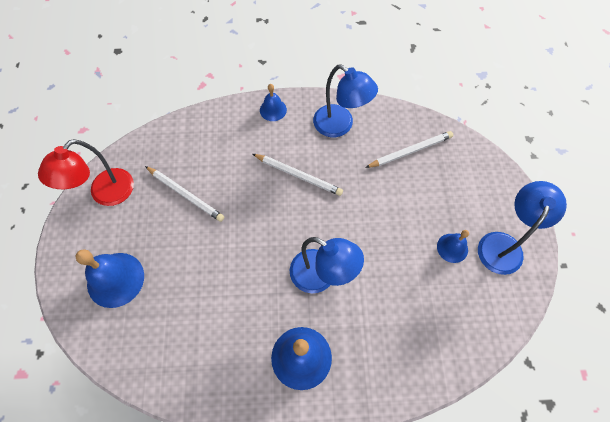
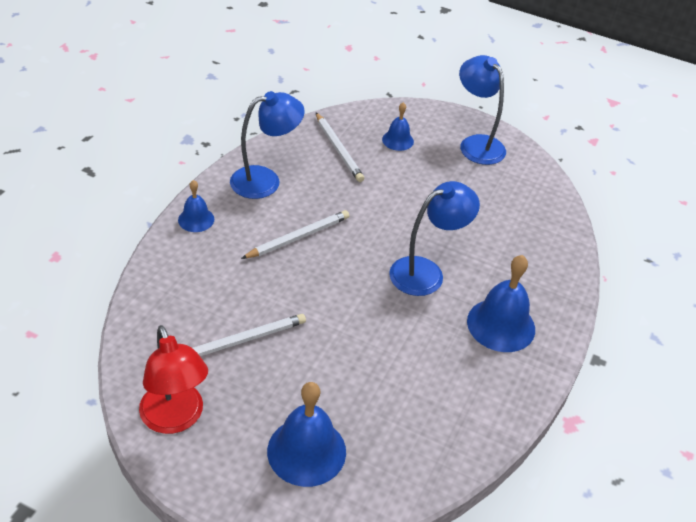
camera: 65 degrees left, 20 degrees down
white pencil [365,131,453,168] -> white pencil turned 150 degrees clockwise [316,113,364,182]
blue bell [437,230,469,263] -> blue bell moved to [382,102,414,151]

